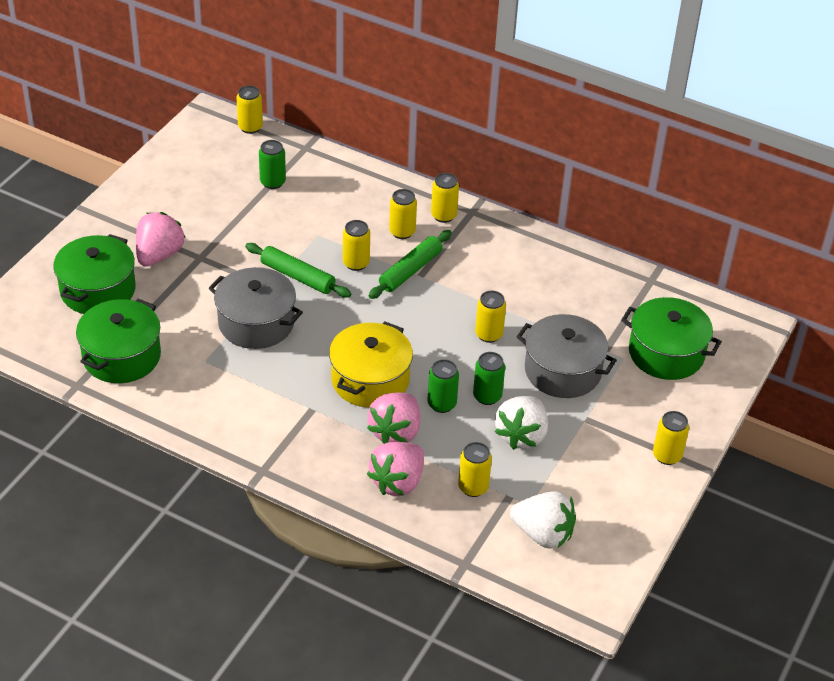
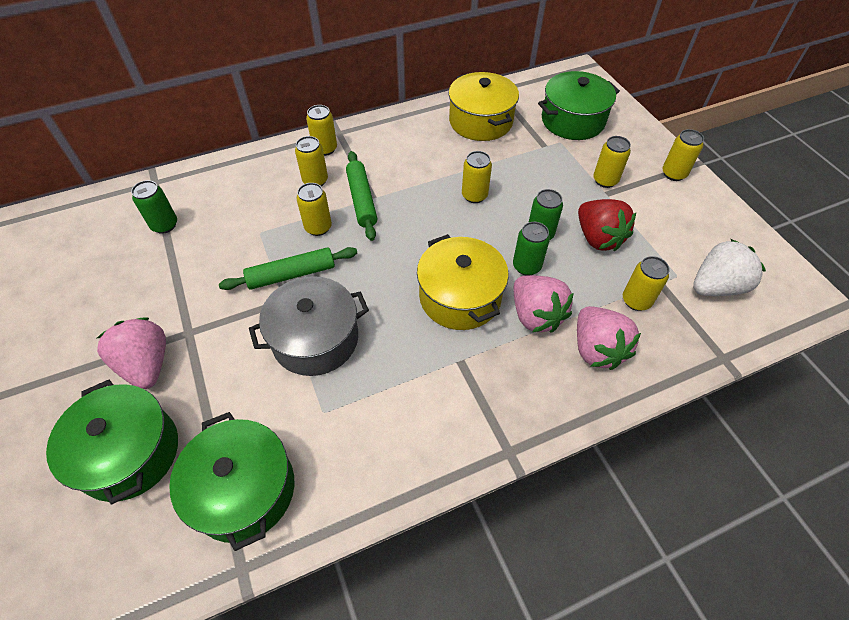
camera: 50 degrees left, 10 degrees up
yellow can [236,85,263,134] -> yellow can moved to [593,136,631,188]
white strawberry [495,396,548,450] -> red strawberry [578,199,636,251]
grey pot [516,314,617,398] -> none
none -> yellow pot [448,72,519,141]

